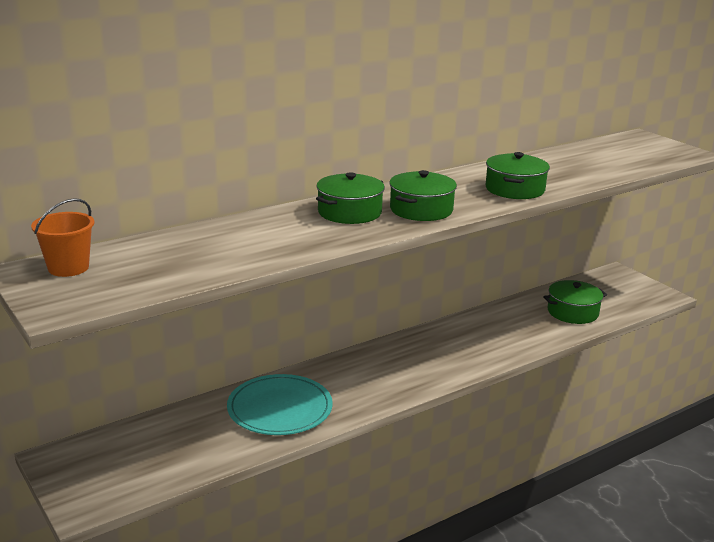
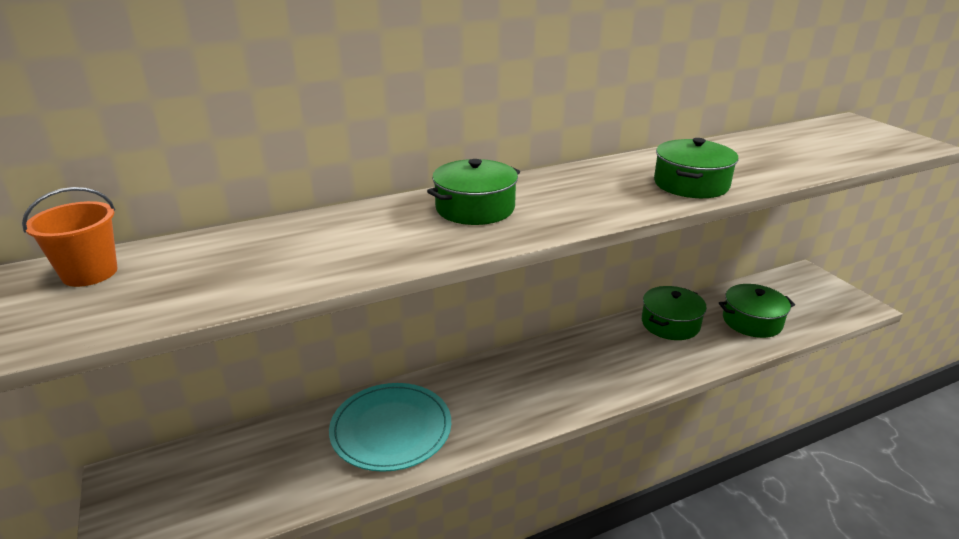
camera: 10 degrees right, 5 degrees up
green pot [389,170,457,221] -> green pot moved to [642,286,707,340]

